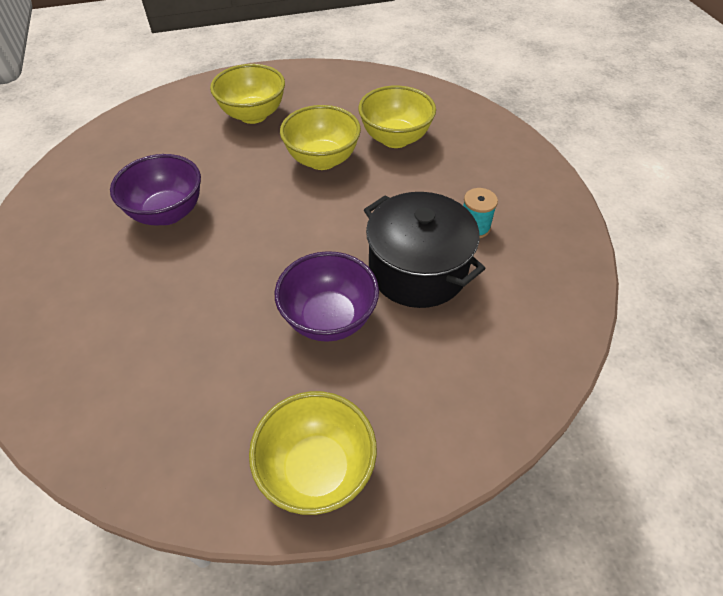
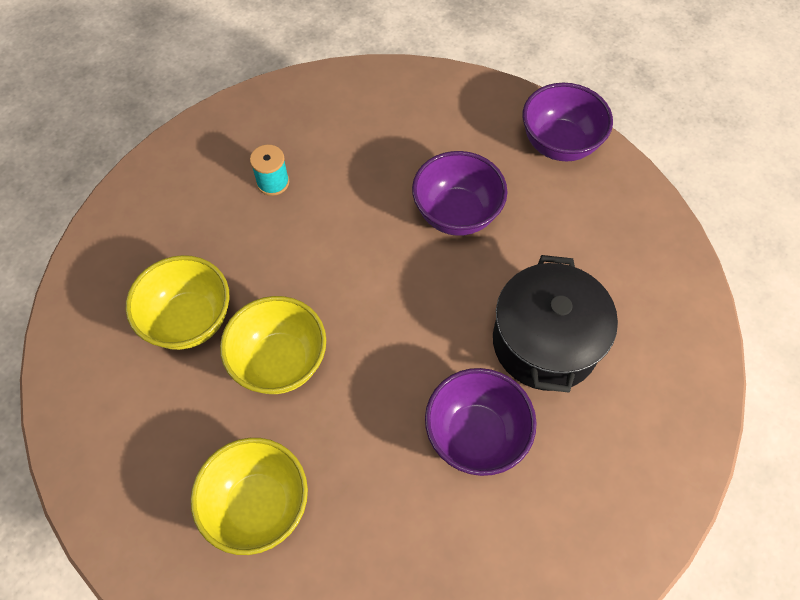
camera: 130 degrees left, 10 degrees up
yellow bowl [249,391,377,515] -> purple bowl [522,83,613,161]
black pot [364,192,486,308] -> black pot moved to [493,255,618,393]

